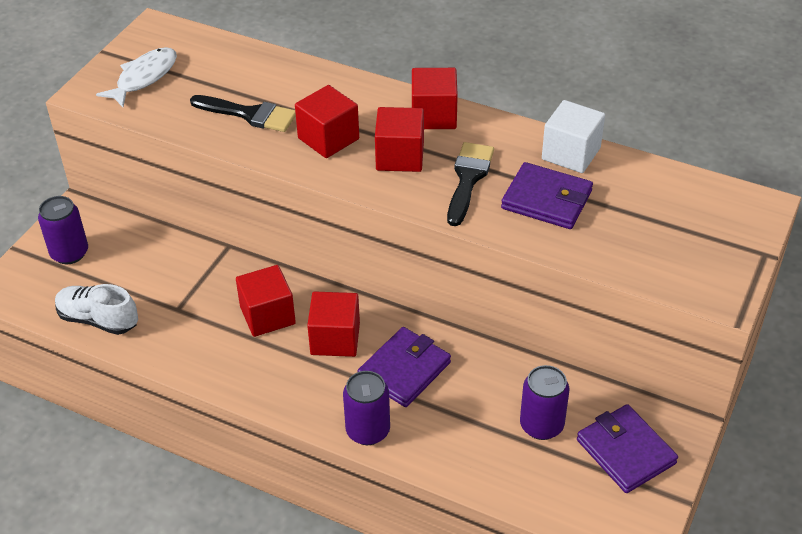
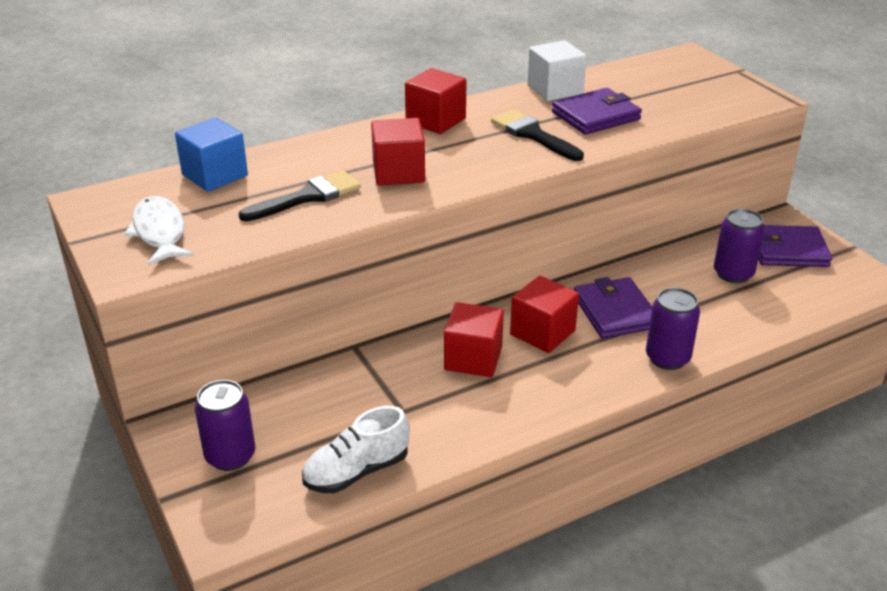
camera: 55 degrees left, 10 degrees down
red cube [375,107,424,172] -> none
none -> blue cube [175,118,248,192]

